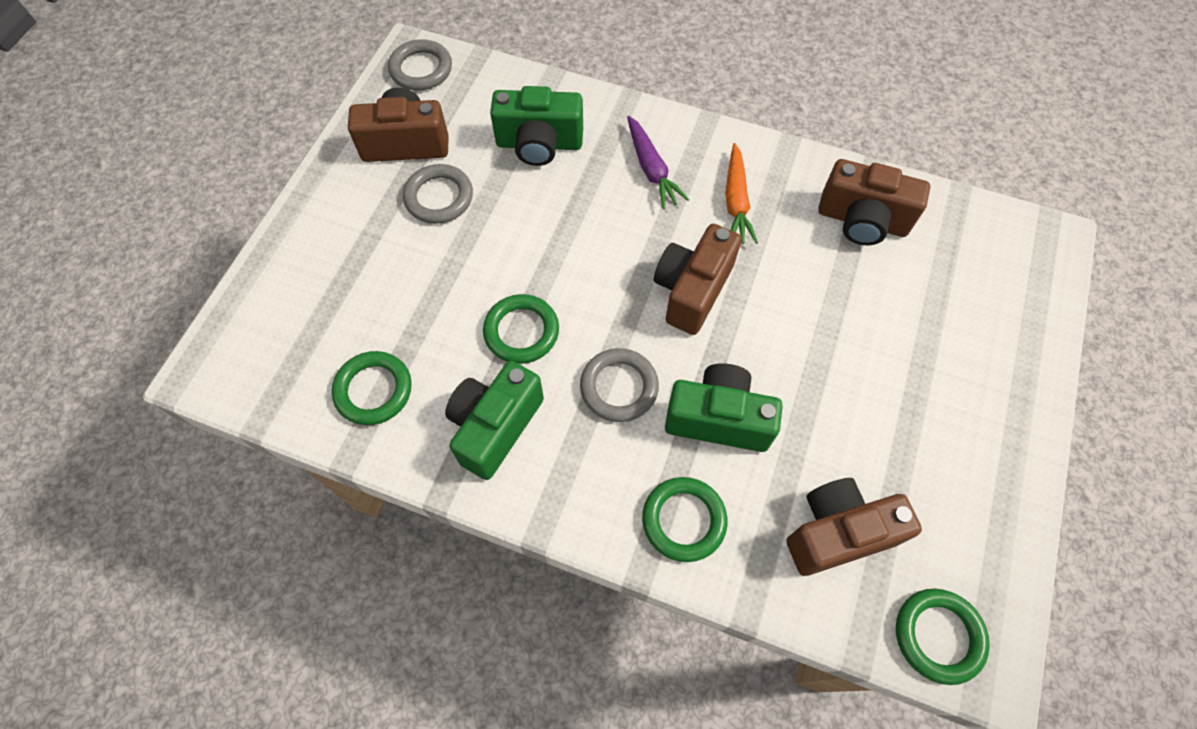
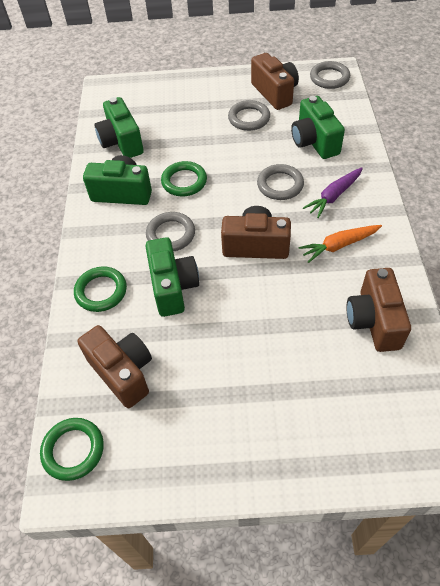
camera: 70 degrees right, 10 degrees down
green ring [332,351,412,425] -> green camera [94,97,144,158]
none -> grey ring [257,164,304,200]

